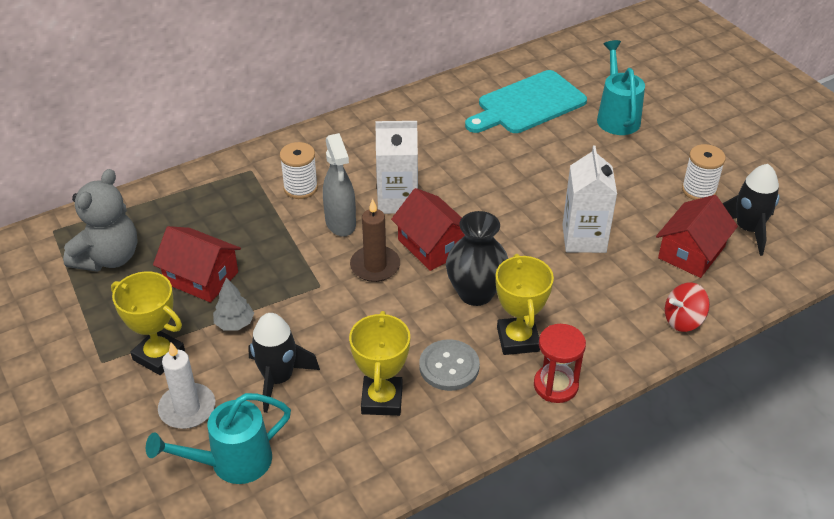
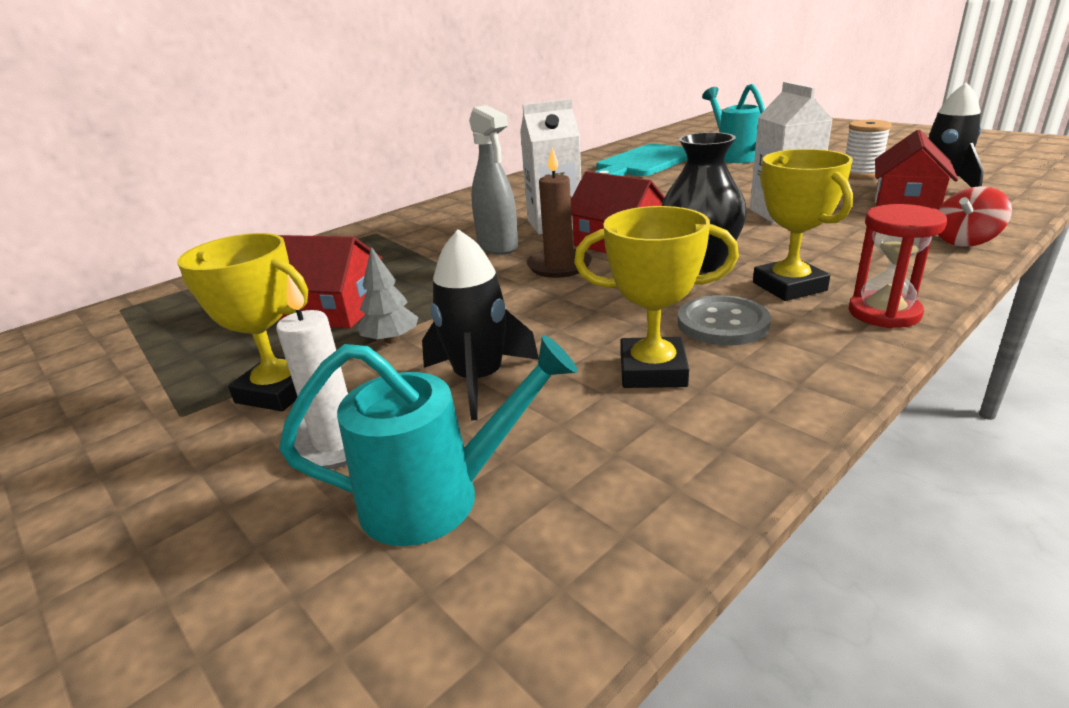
camera: 10 degrees left, 15 degrees down
grey teddy bear [63,169,138,272] -> none
turquoise watering can [146,393,291,484] -> turquoise watering can turned 150 degrees counterclockwise [279,335,578,546]
white spool [280,142,318,199] -> none
yellow trophy [349,311,410,416] -> yellow trophy turned 75 degrees counterclockwise [574,206,739,388]

